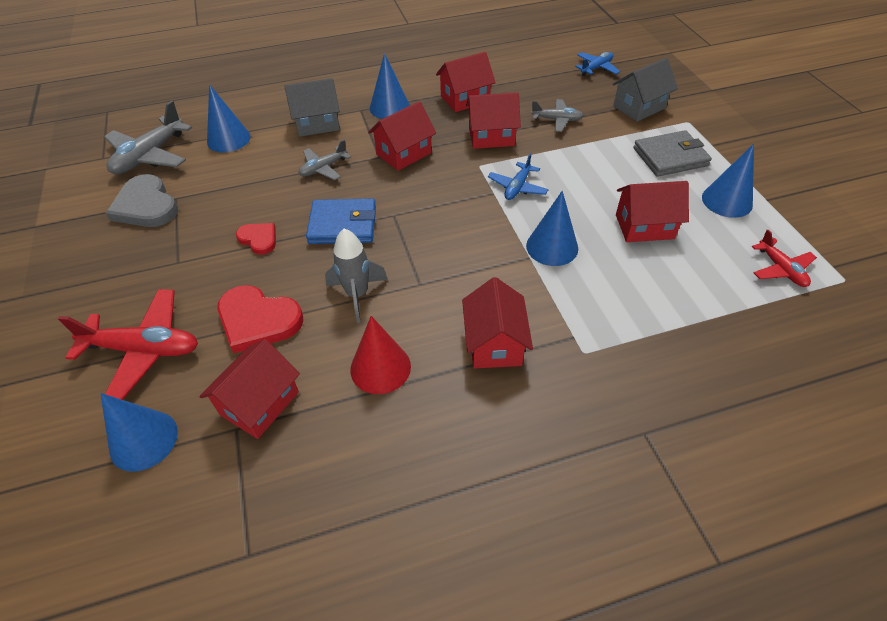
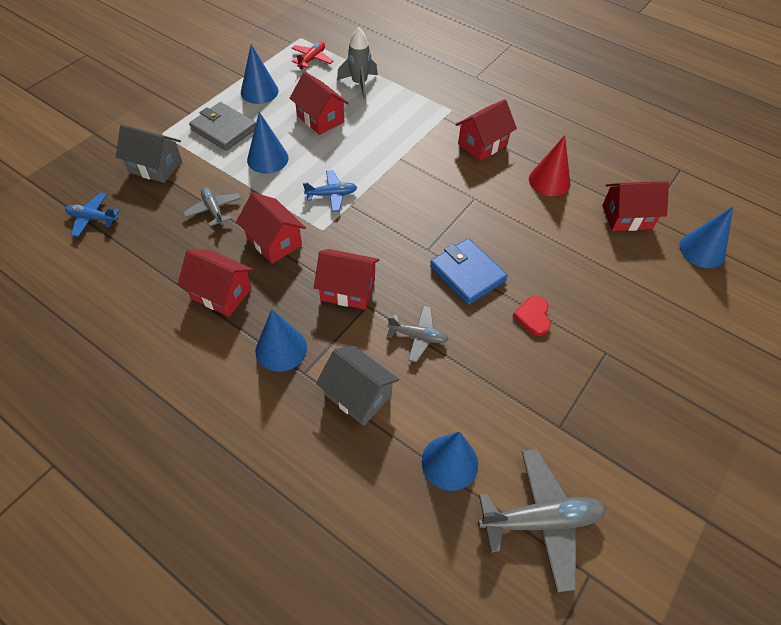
camera: 130 degrees left, 5 degrees up
red plane [58,289,198,400] -> none
grey heart [106,174,178,227] -> none
red heart [217,285,303,353] -> none
grey rocket [325,229,388,323] -> grey rocket moved to [337,27,378,99]
blue cone [526,191,578,266] -> blue cone moved to [247,112,289,174]

